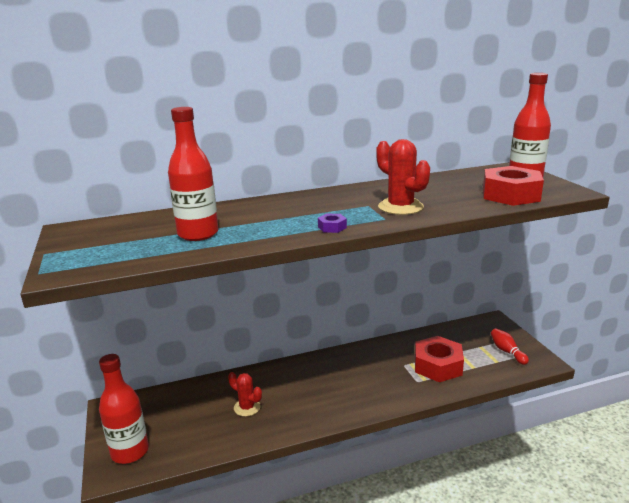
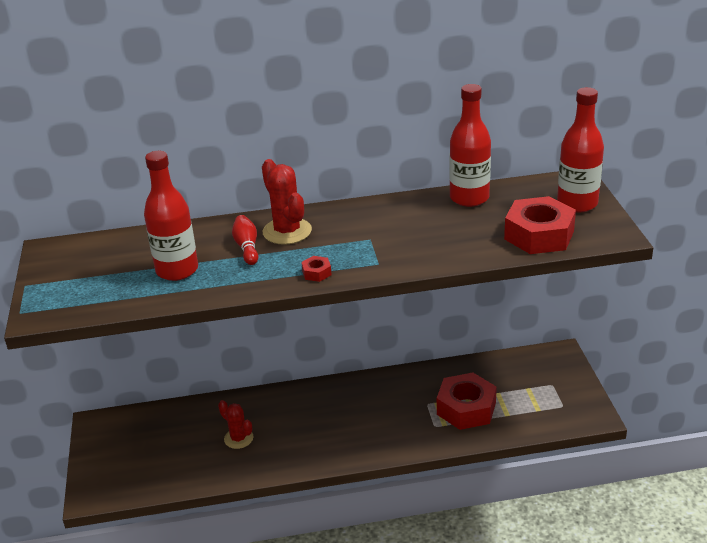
camera: 10 degrees right, 10 degrees up
red bottle [99,354,149,464] -> red bottle moved to [449,84,491,207]
purple nut [318,214,347,233] -> red nut [301,256,332,282]
red cactus [376,139,430,215] -> red cactus moved to [262,159,312,245]
red bowling pin [491,329,529,365] -> red bowling pin moved to [232,215,258,265]

